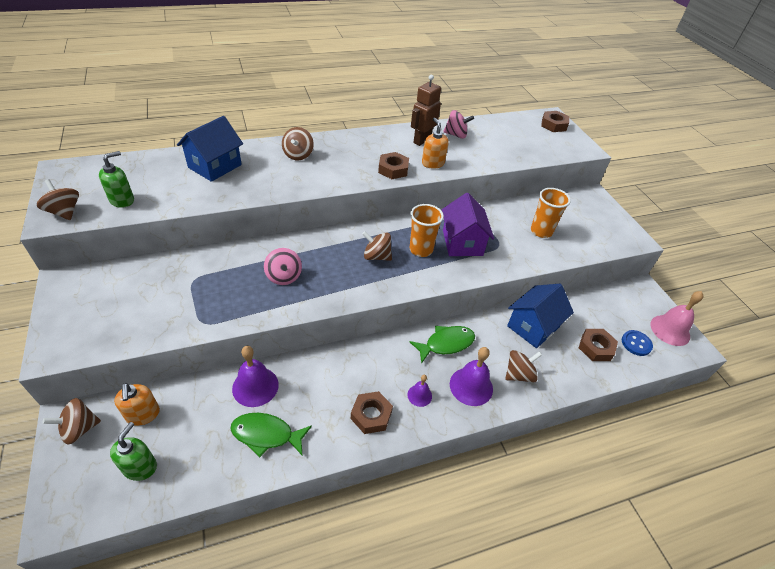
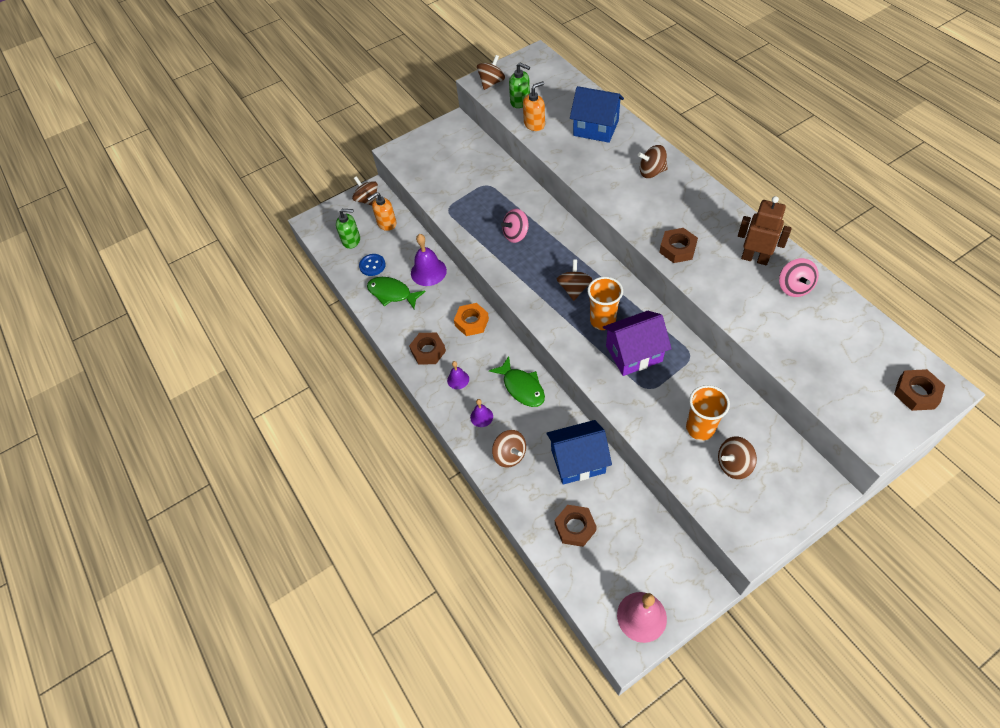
camera: 85 degrees right, 10 degrees up
green fish [230,413,312,457] -> green fish turned 60 degrees counterclockwise [367,277,426,309]
orange soap dispenser [422,118,449,169] -> orange soap dispenser moved to [523,81,545,131]
purple bell [450,347,493,406] -> purple bell [470,399,493,427], size x0.55
blue house [507,284,574,348] -> blue house turned 45 degrees counterclockwise [546,420,612,485]
blue button [622,330,653,356] -> blue button moved to [359,254,386,276]
none -> orange nut [454,303,489,336]
none -> brown spinning top [718,436,757,479]

